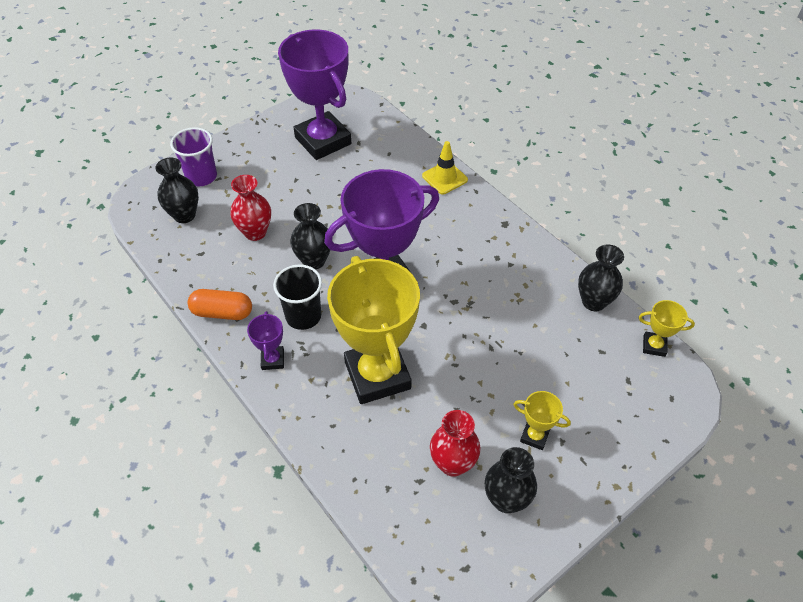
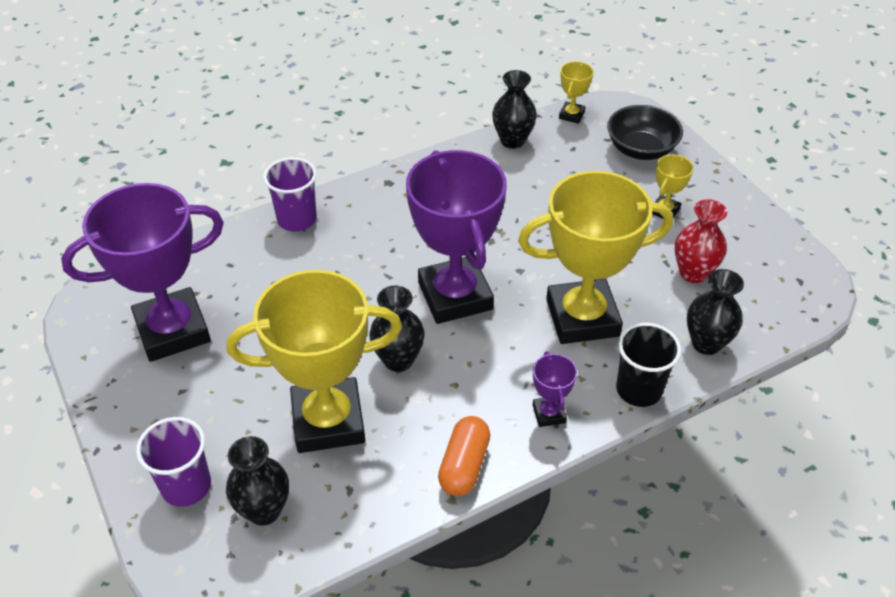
camera: 80 degrees left, 5 degrees down
red vase [230,175,271,241] -> yellow trophy [227,270,402,453]
purple trophy [247,311,284,370] -> purple trophy turned 75 degrees clockwise [533,351,577,427]
black cup [273,264,322,330] -> black cup moved to [616,323,681,407]
yellow traffic cone [422,141,468,195] -> purple cup [263,157,317,231]
black vase [485,447,537,513] -> black vase moved to [687,269,744,355]
none -> black bowl [607,105,683,160]

